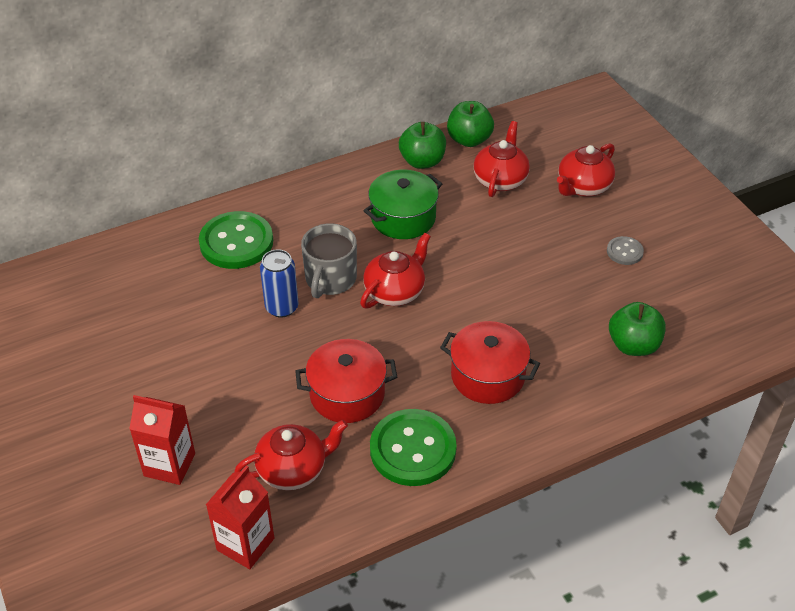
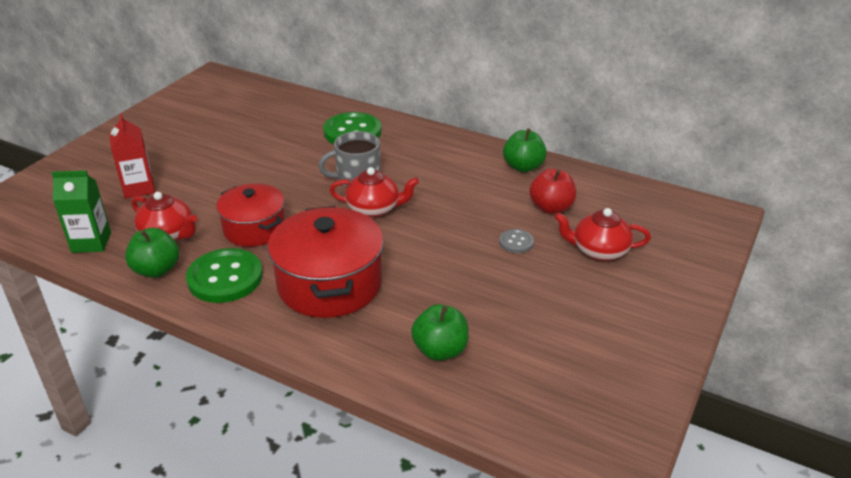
camera: 55 degrees right, 10 degrees down
red carton [206,466,274,569] -> green carton [51,170,111,253]
blue can [260,249,299,318] -> none
green pot [364,170,442,239] -> none
red pot [440,321,540,404] -> red pot [268,206,384,318], size x1.55
green apple [447,101,494,147] -> green apple moved to [125,228,179,278]
red teapot [473,121,530,197] -> red apple [529,169,576,214]
grey button [607,236,644,265] -> grey button moved to [499,229,534,253]

